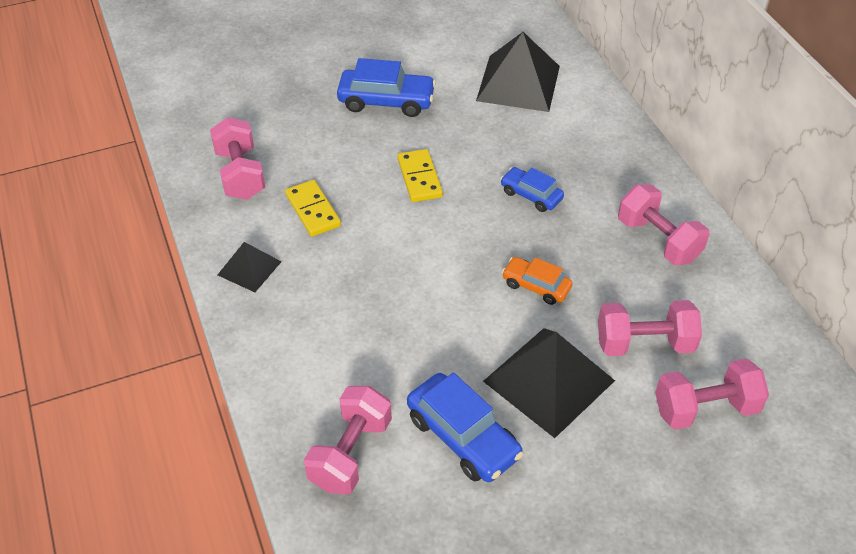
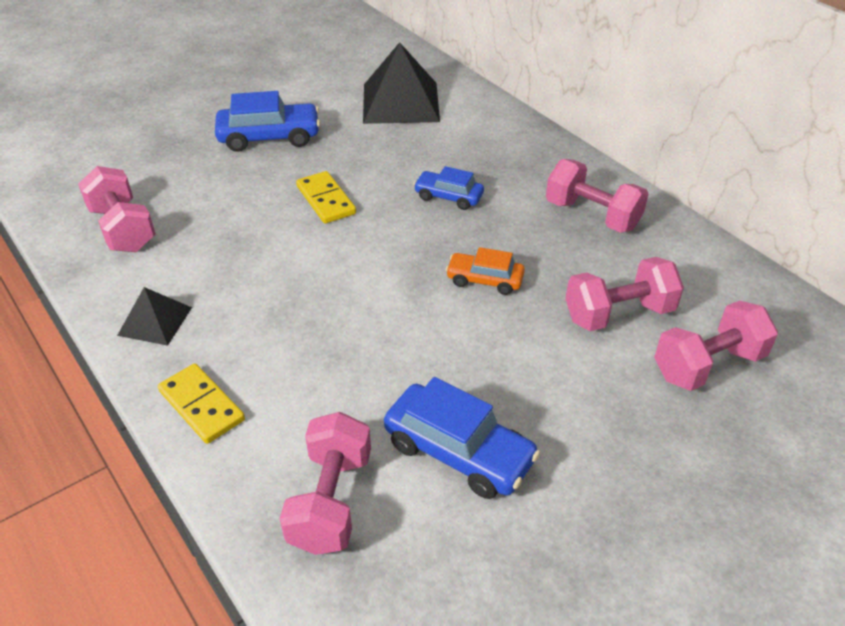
camera: 15 degrees left, 5 degrees down
yellow domino [285,180,341,237] -> yellow domino moved to [158,363,245,444]
black pyramid [483,328,615,438] -> none

